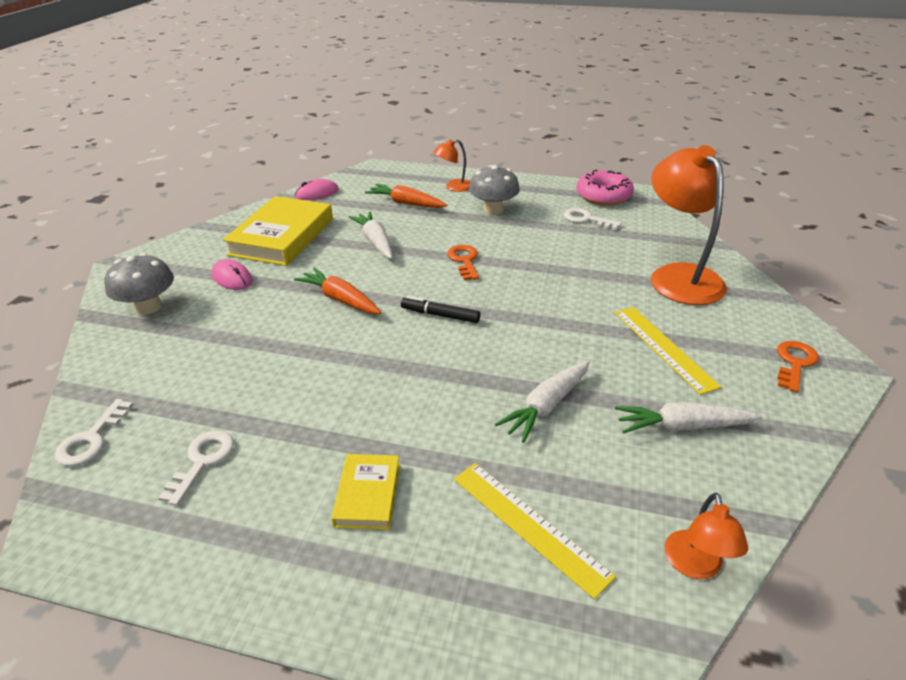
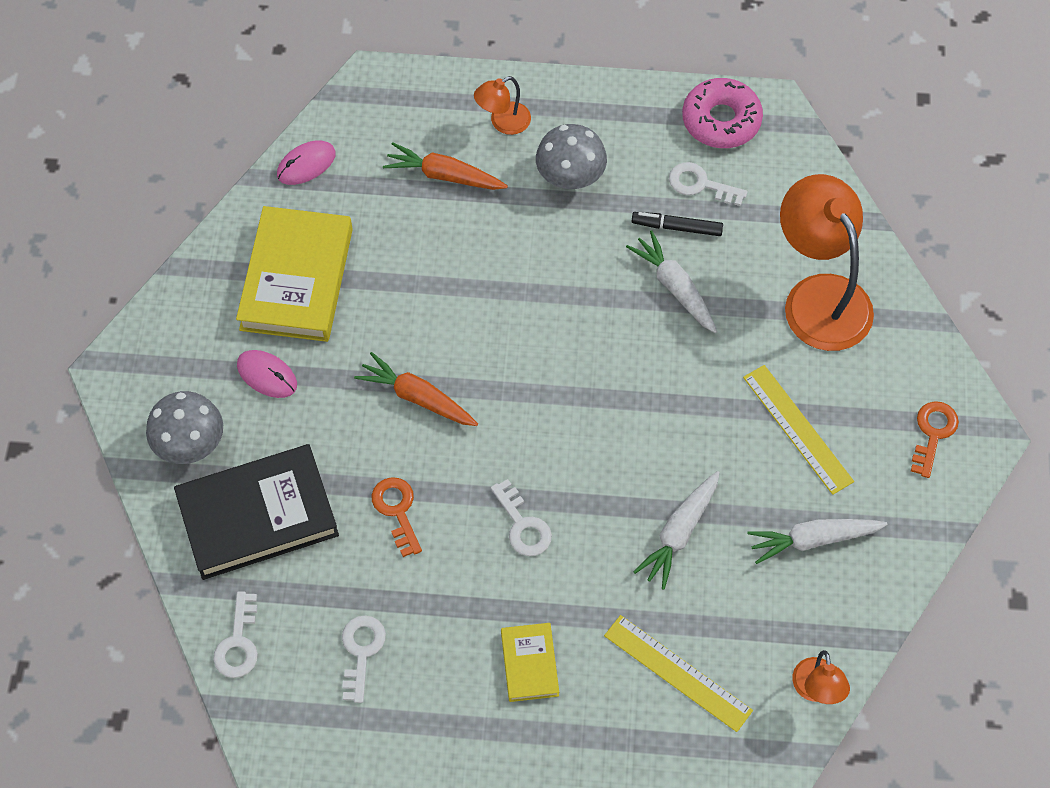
camera: 10 degrees left, 25 degrees up
white carrot [349,212,393,259] -> white carrot moved to [626,230,717,333]
black marker [401,296,480,323] -> black marker moved to [631,212,723,236]
orange key [447,245,479,280] -> orange key moved to [371,477,422,557]
none -> black book [174,444,339,580]
none -> white key [491,479,552,556]

